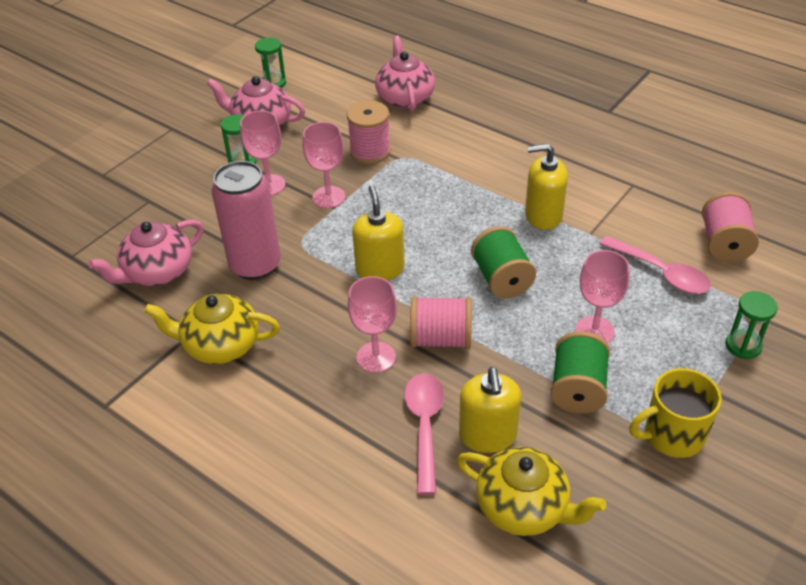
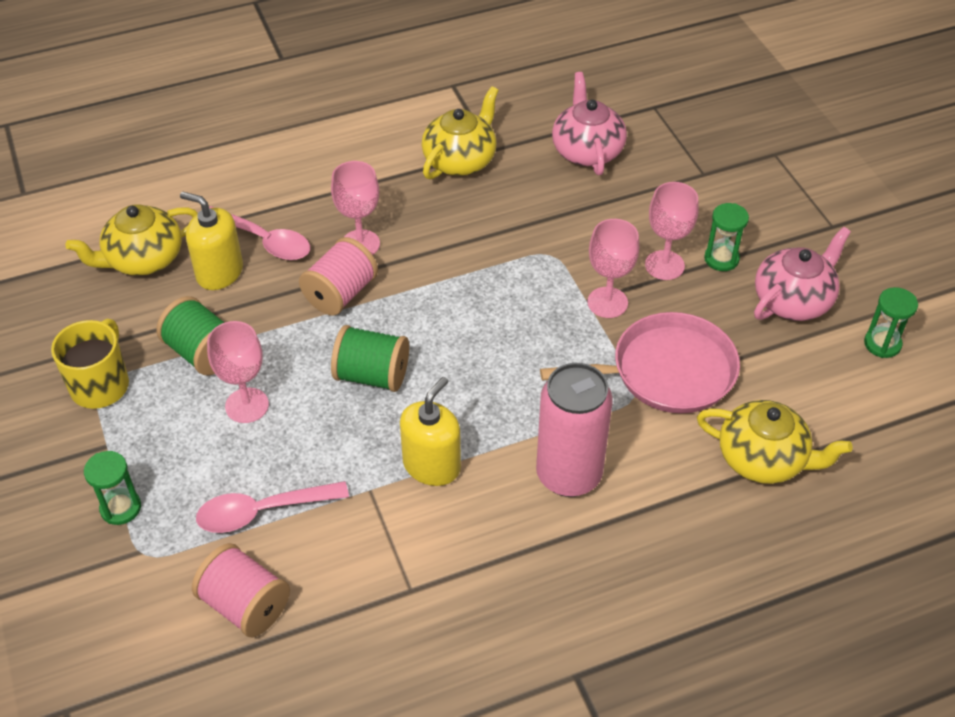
camera: 120 degrees right, 5 degrees up
pink can [211,161,281,280] -> pink can moved to [536,363,613,497]
pink spool [347,101,391,164] -> pink pan [540,312,740,413]
yellow soap dispenser [352,185,405,281] -> none
pink teapot [375,36,435,112] -> yellow teapot [697,400,853,484]

